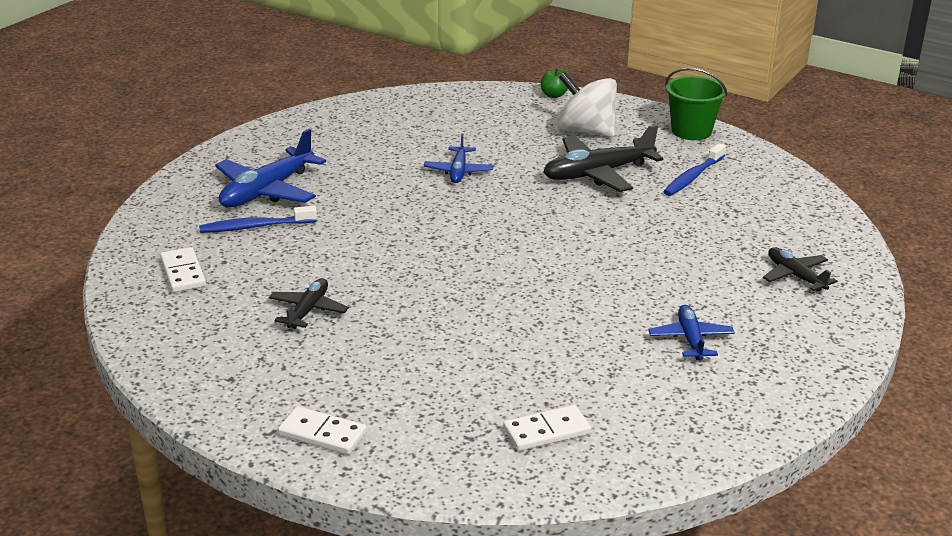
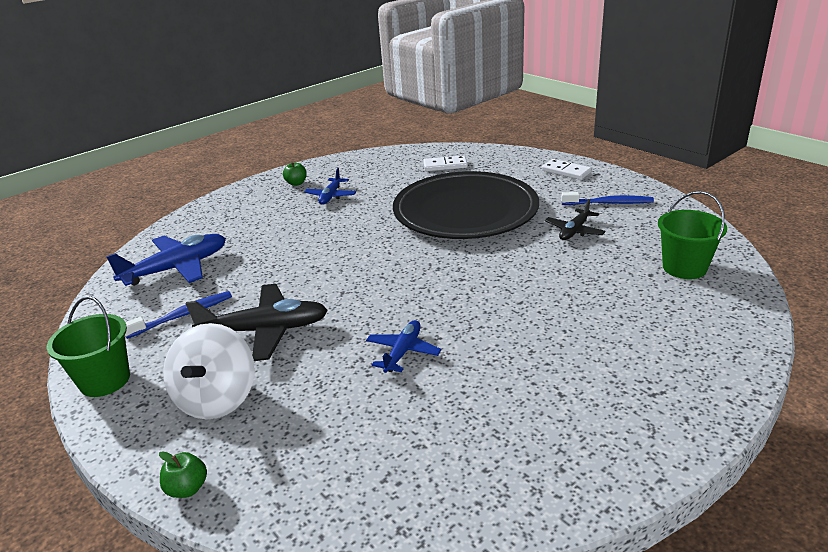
camera: 160 degrees left, 0 degrees up
white domino [160,247,206,292] -> green bucket [658,191,727,279]
blue toothbrush [199,206,317,233] -> blue toothbrush moved to [561,192,654,205]
blue plane [215,129,326,208] -> blue plane moved to [106,234,226,286]
white spinning top [558,72,617,137] -> white spinning top turned 45 degrees clockwise [163,323,255,420]
black plane [763,247,837,292] -> none
none -> green apple [283,162,307,186]
none -> black plate [393,171,539,239]

